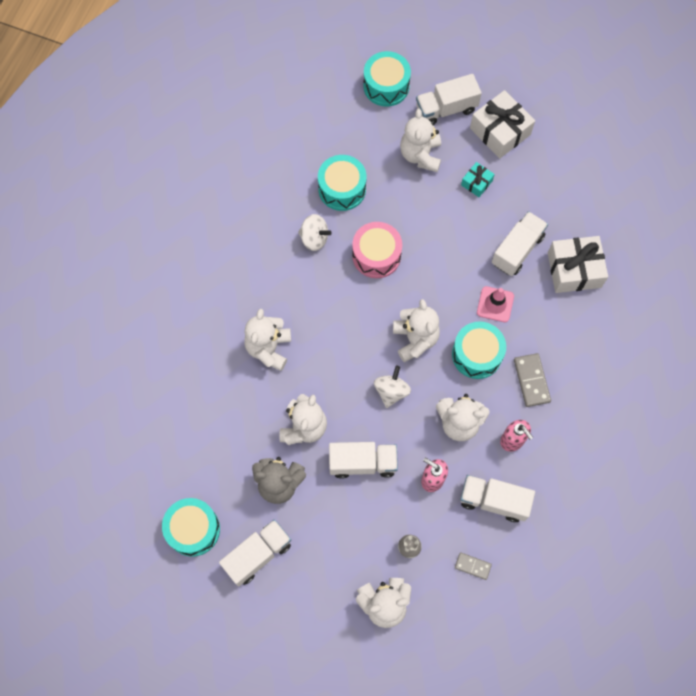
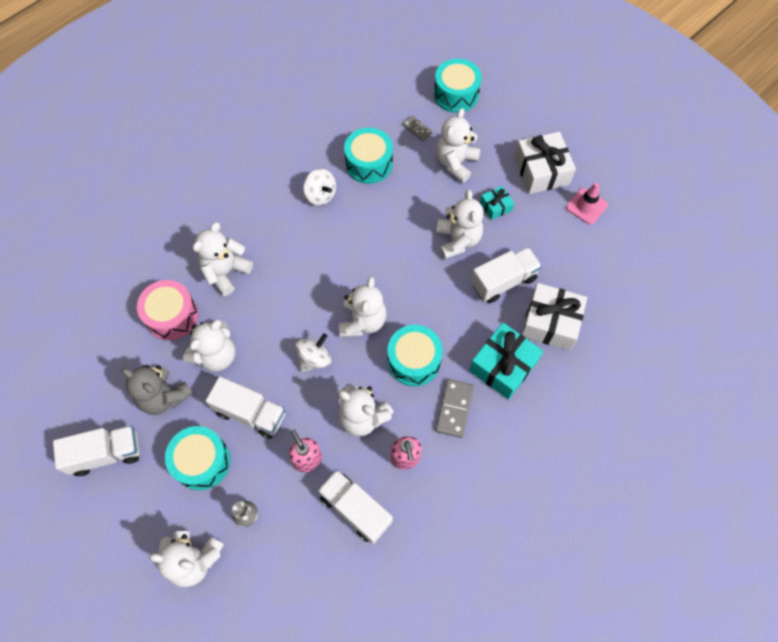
camera: 25 degrees right, 5 degrees down
turquoise drum [162,498,220,557] -> turquoise drum moved to [165,426,230,490]
pink drum [352,222,402,278] -> pink drum moved to [137,280,198,340]
white truck [416,74,482,124] -> none
grey domino [455,552,492,580] -> grey domino moved to [402,115,433,141]
pink traffic cone [477,286,514,322] -> pink traffic cone moved to [566,183,608,225]
none -> white teddy bear [437,189,484,259]
none -> turquoise gift [469,323,543,400]

